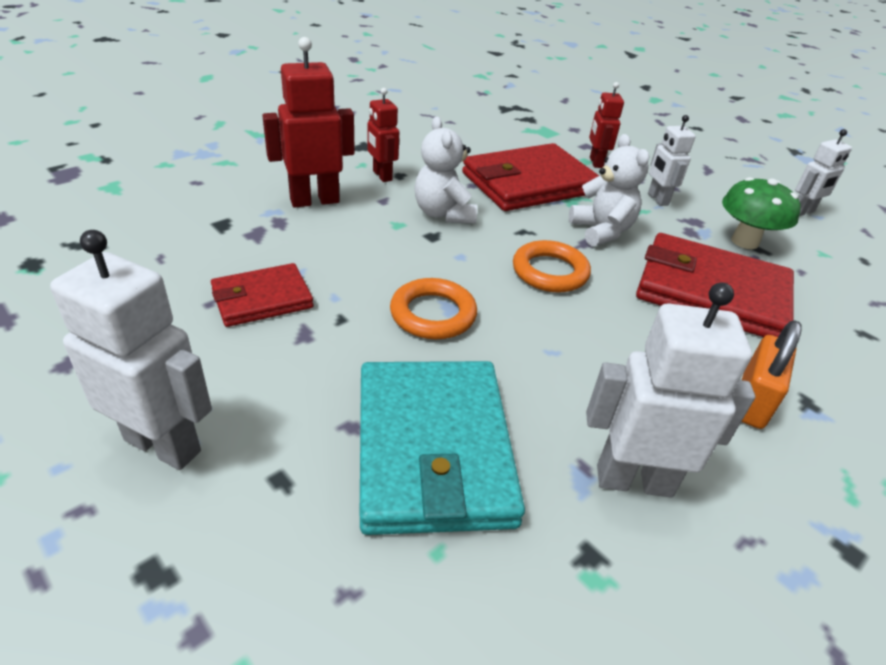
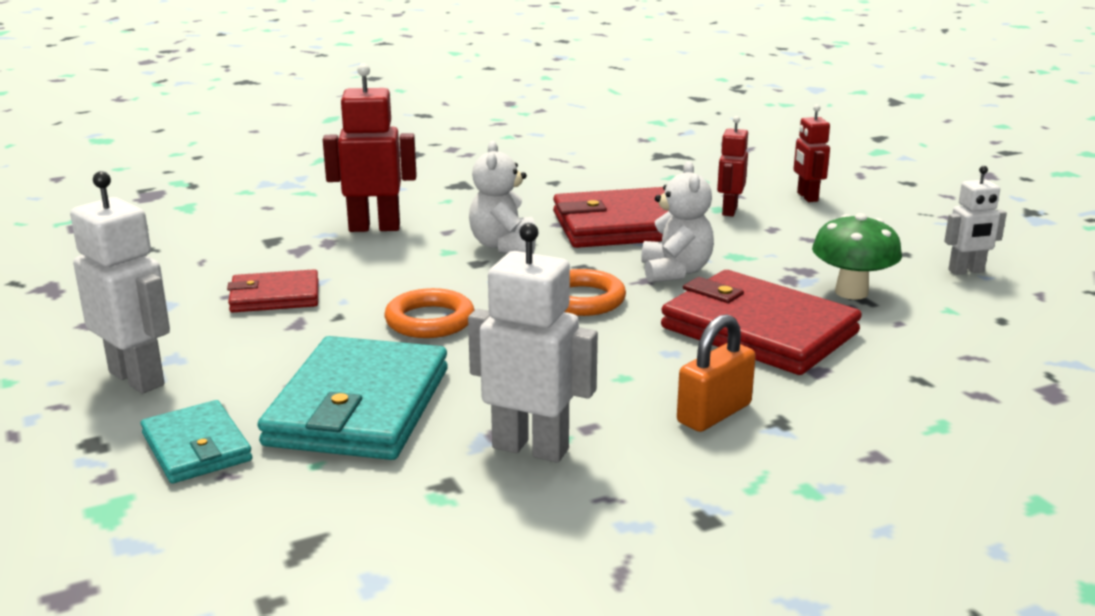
camera: 20 degrees right, 15 degrees down
red robot [368,88,399,182] -> red robot moved to [794,105,830,202]
white robot [648,115,696,206] -> none
none -> turquoise wallet [141,400,252,483]

